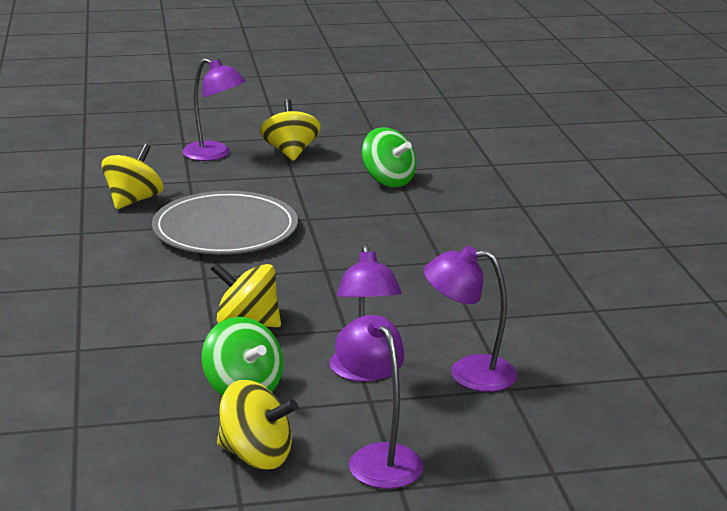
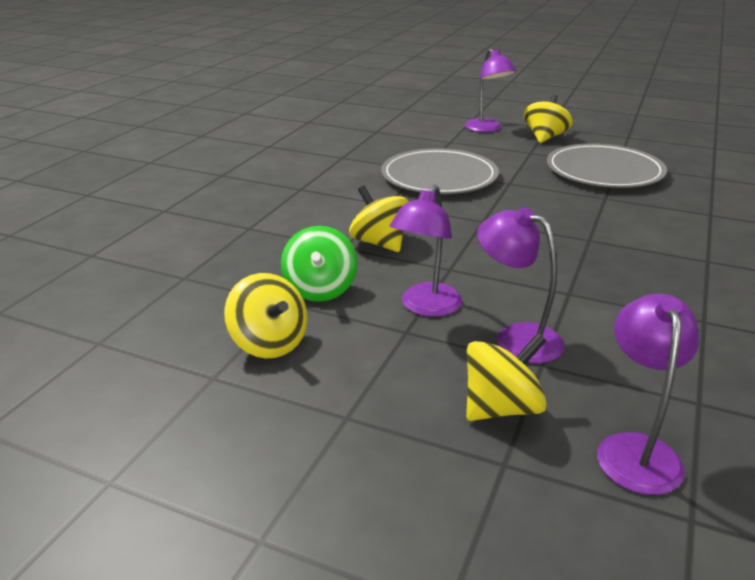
camera: 35 degrees right, 5 degrees up
yellow spinning top [101,143,164,209] -> yellow spinning top moved to [466,333,547,421]
purple lamp [335,315,423,489] -> purple lamp moved to [597,294,699,495]
green spinning top [362,127,417,187] -> grey plate [547,143,667,188]

